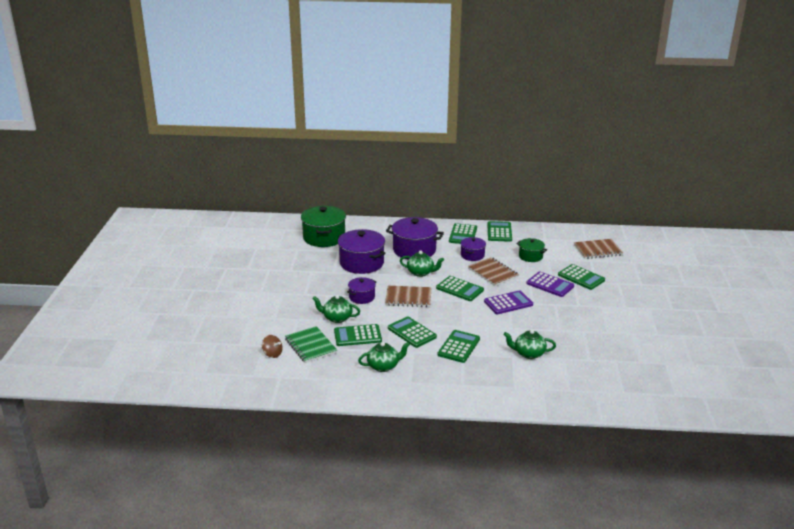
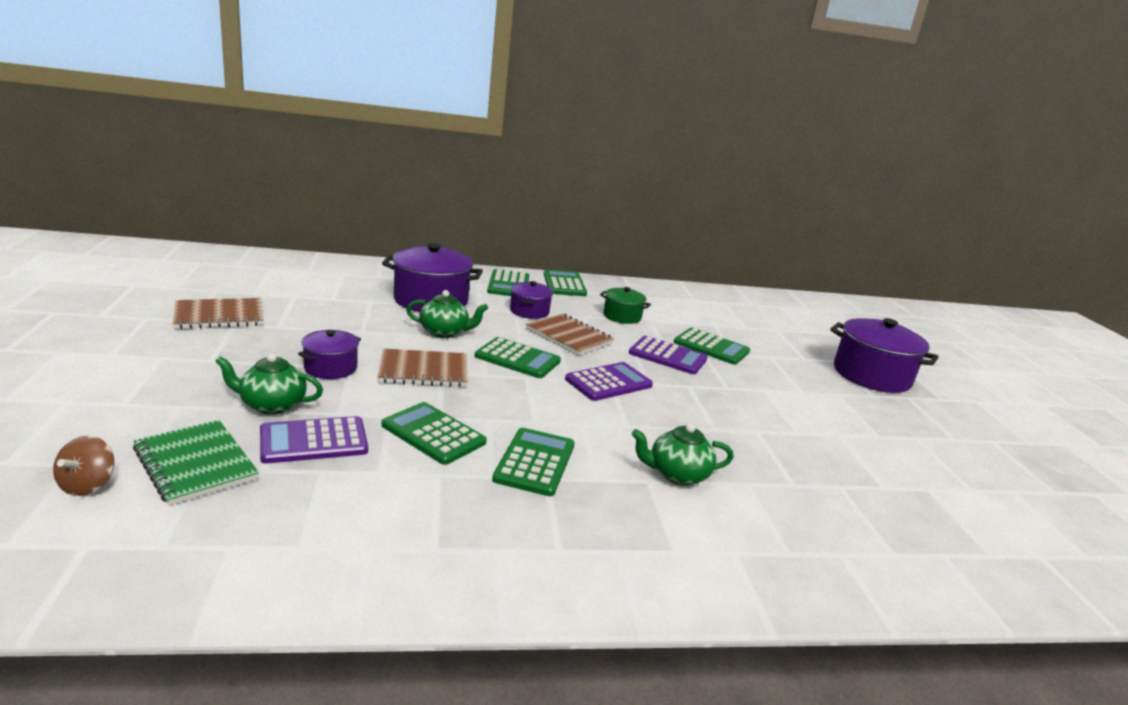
camera: 15 degrees left, 5 degrees down
brown spinning top [262,335,283,358] -> brown spinning top turned 75 degrees clockwise [53,436,114,496]
green pot [301,206,346,247] -> none
green calculator [334,324,382,346] -> purple calculator [260,416,368,464]
purple pot [338,229,385,274] -> purple pot moved to [830,318,939,393]
green teapot [358,342,410,372] -> none
brown notebook [574,239,623,259] -> brown notebook moved to [173,298,264,329]

